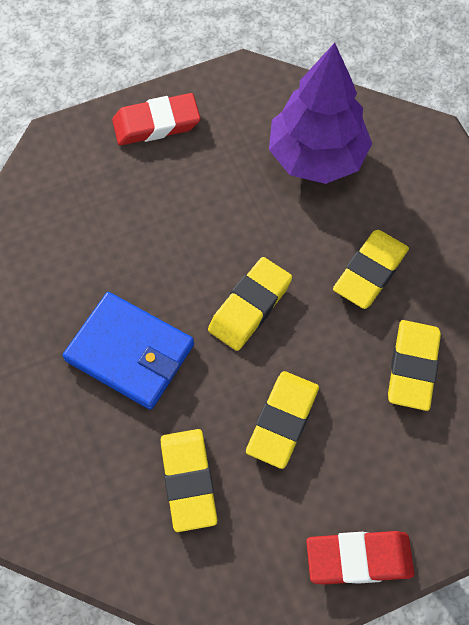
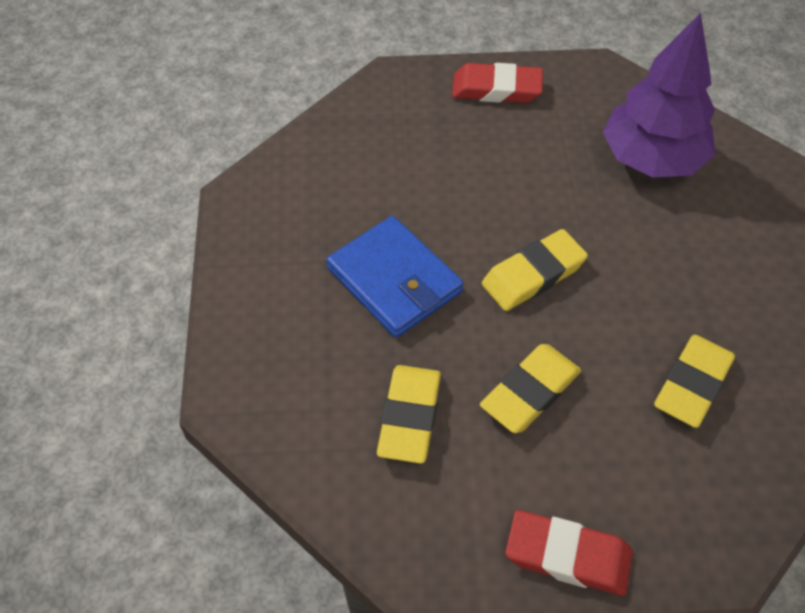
camera: 20 degrees right, 10 degrees down
yellow eraser [333,230,409,309] -> none

